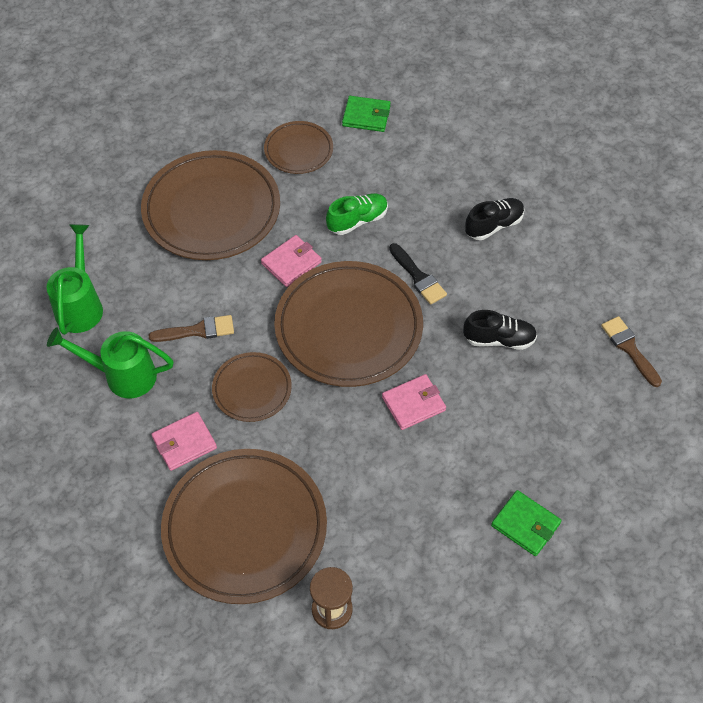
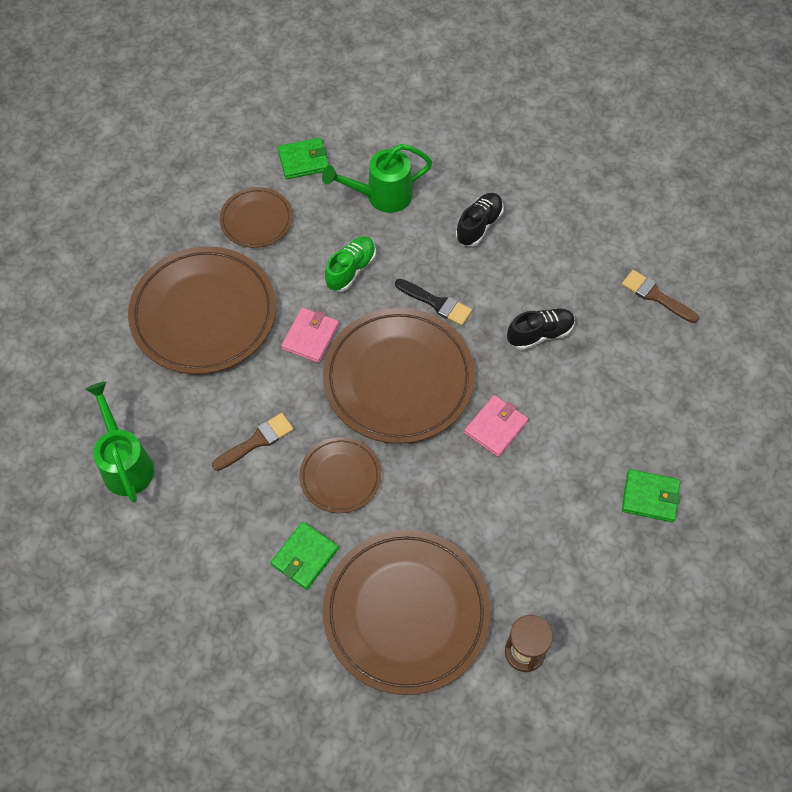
camera: 25 degrees left, 5 degrees up
green watering can [47,327,174,398] -> green watering can moved to [322,144,432,213]
pink wallet [151,412,217,471] -> green wallet [270,522,339,590]

